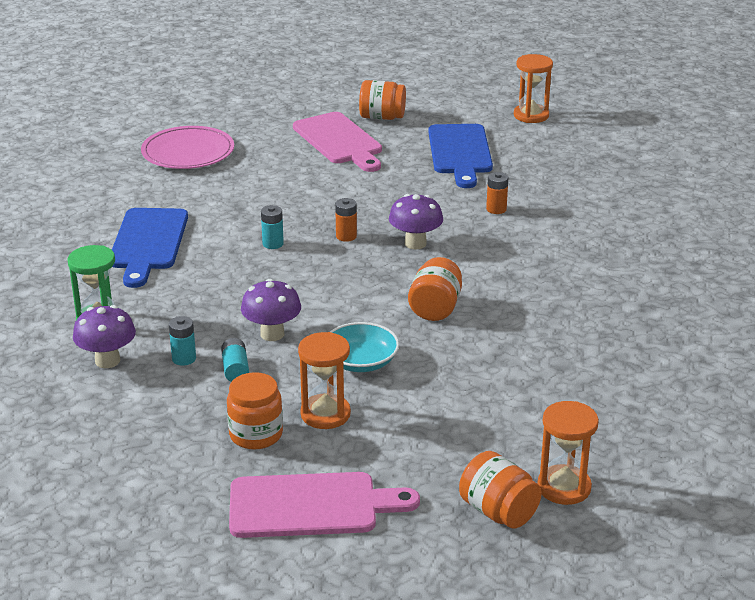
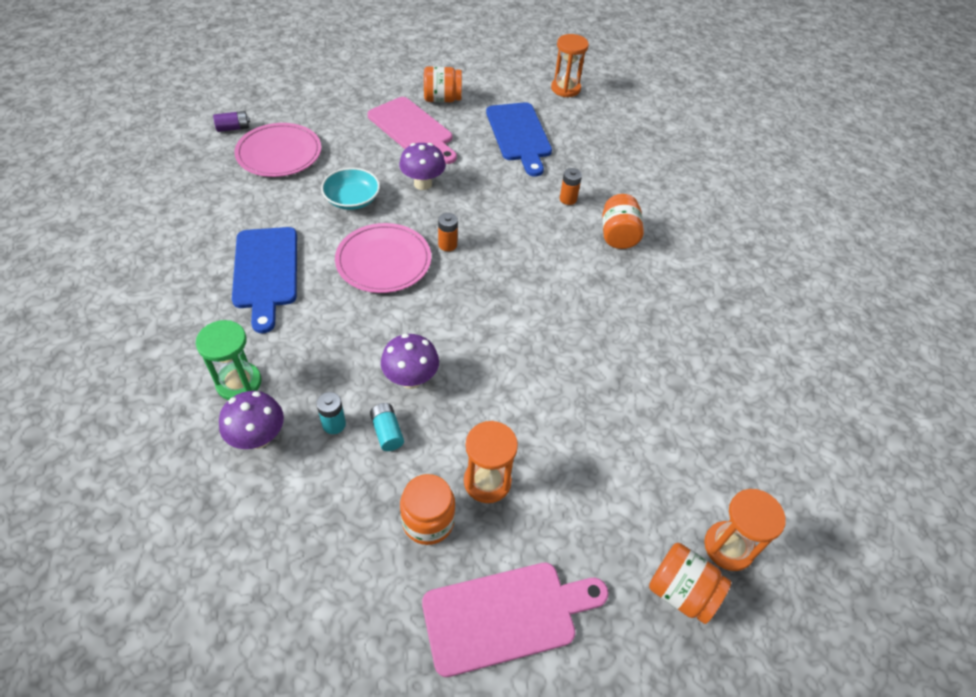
camera: 15 degrees left, 20 degrees up
turquoise battery [261,205,284,249] -> pink plate [335,223,431,293]
turquoise bowl [330,322,399,372] -> turquoise bowl moved to [321,168,380,210]
purple mushroom [389,194,443,250] -> purple mushroom moved to [399,143,446,190]
orange jar [408,257,462,321] -> orange jar moved to [602,194,644,249]
none -> purple battery [213,111,250,132]

